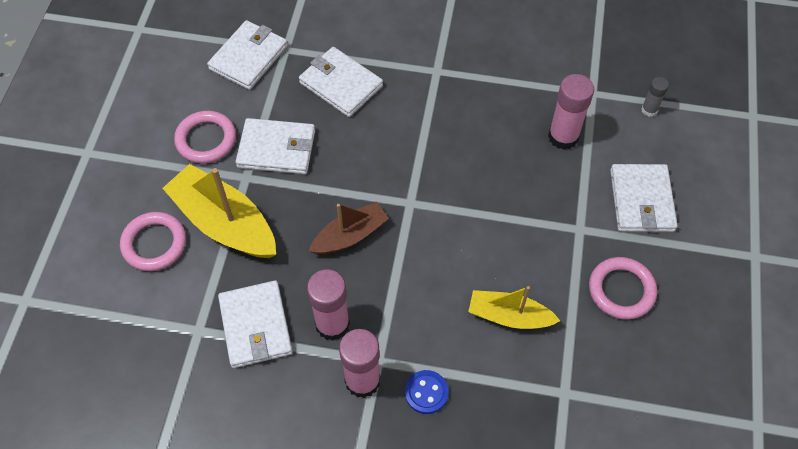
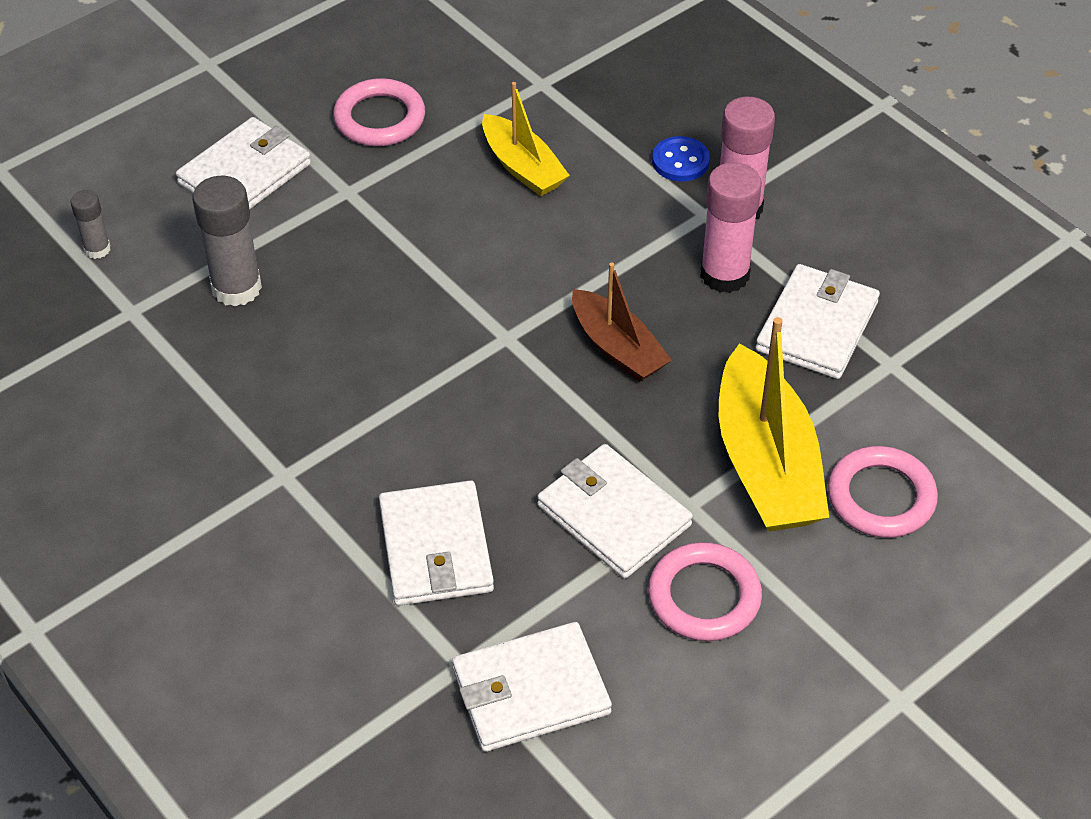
camera: 140 degrees left, 10 degrees down
brown boat [309,202,389,255] -> brown boat turned 135 degrees counterclockwise [572,262,672,382]
pink glue stick [548,74,594,150] -> grey glue stick [192,176,262,306]

